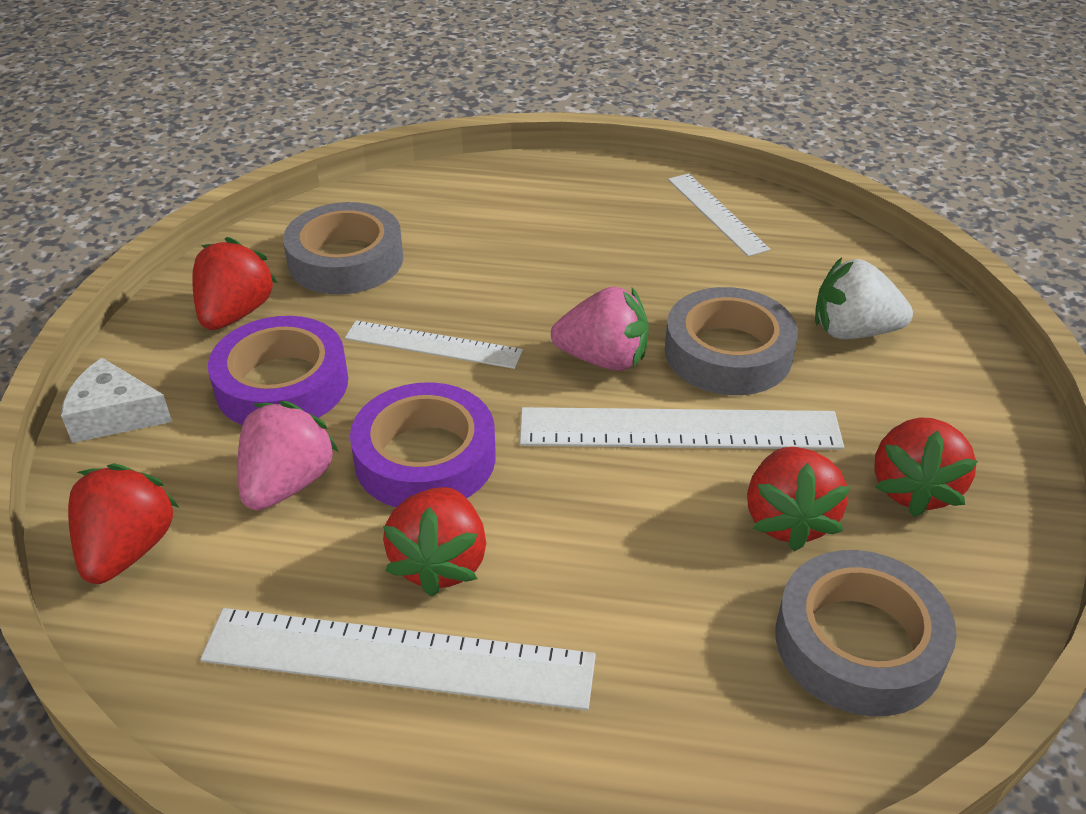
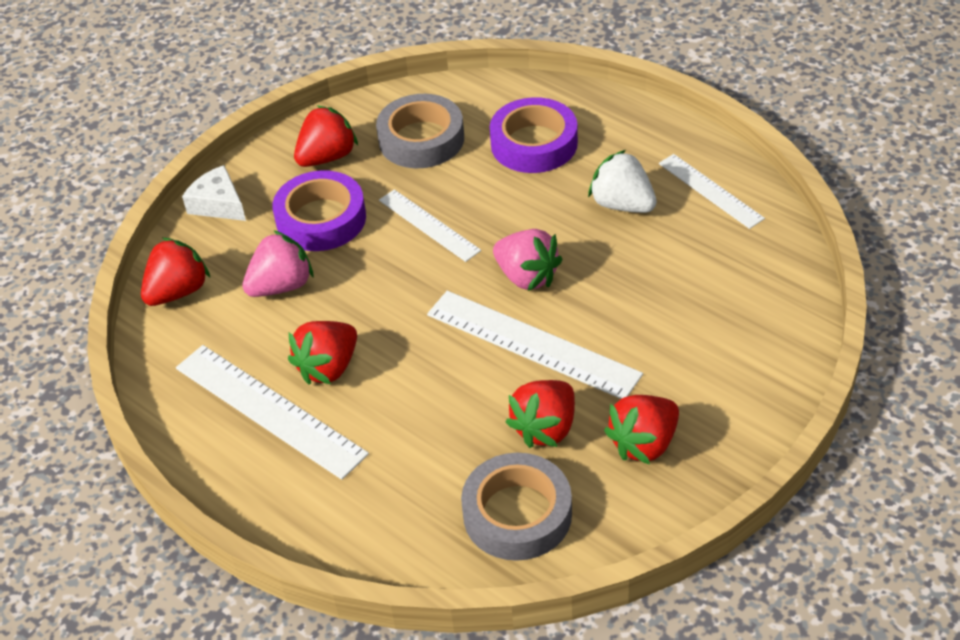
camera: 35 degrees right, 5 degrees up
purple tape [350,382,496,507] -> purple tape moved to [490,97,578,173]
grey tape [665,287,798,395] -> none
white ruler [668,173,770,257] -> white ruler turned 45 degrees counterclockwise [659,154,765,229]
white strawberry [815,258,913,339] -> white strawberry moved to [588,150,657,213]

